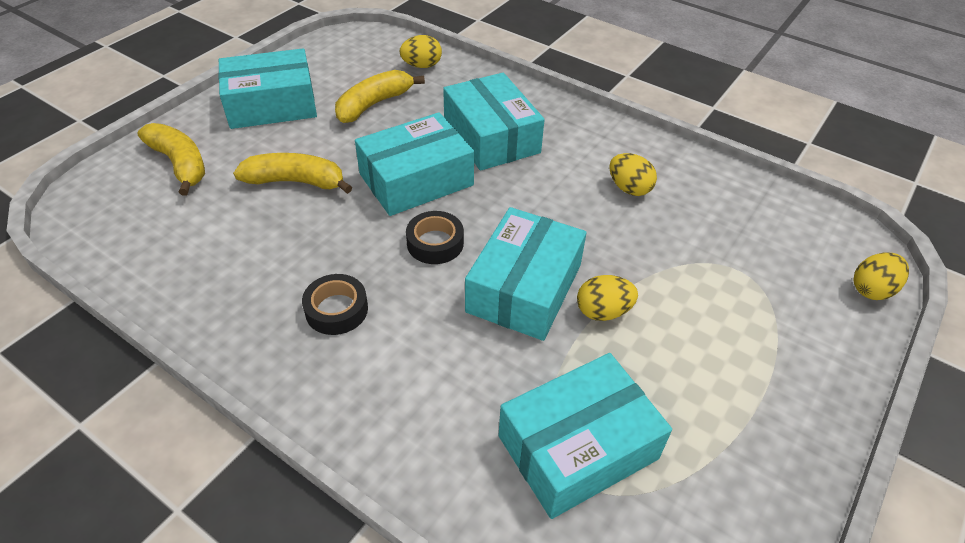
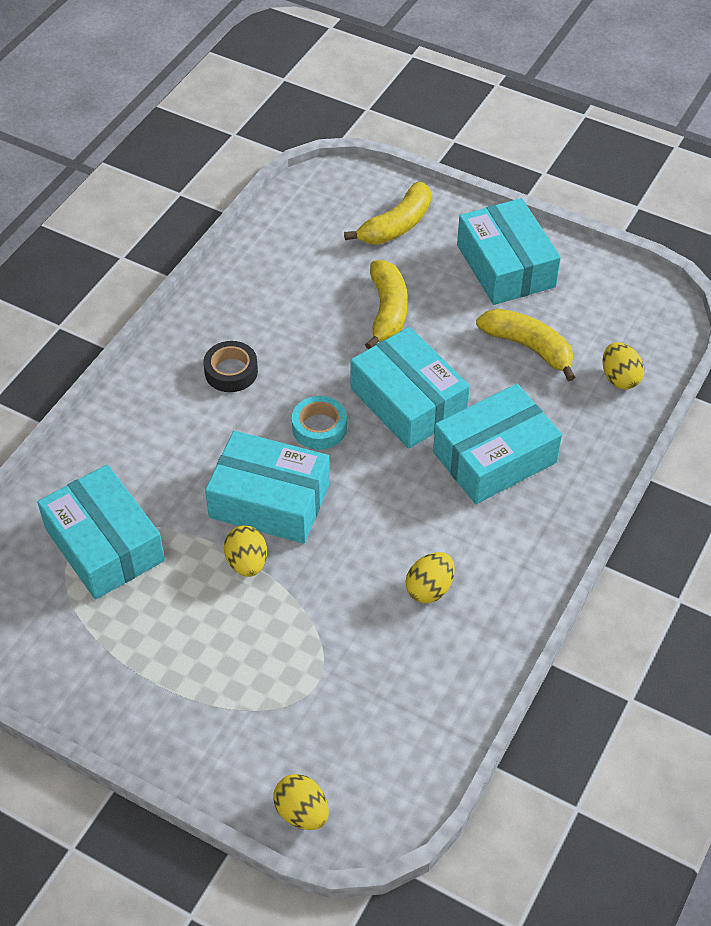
camera: 85 degrees right, 5 degrees up
black tape [406,211,464,264] -> turquoise tape [292,396,347,450]

